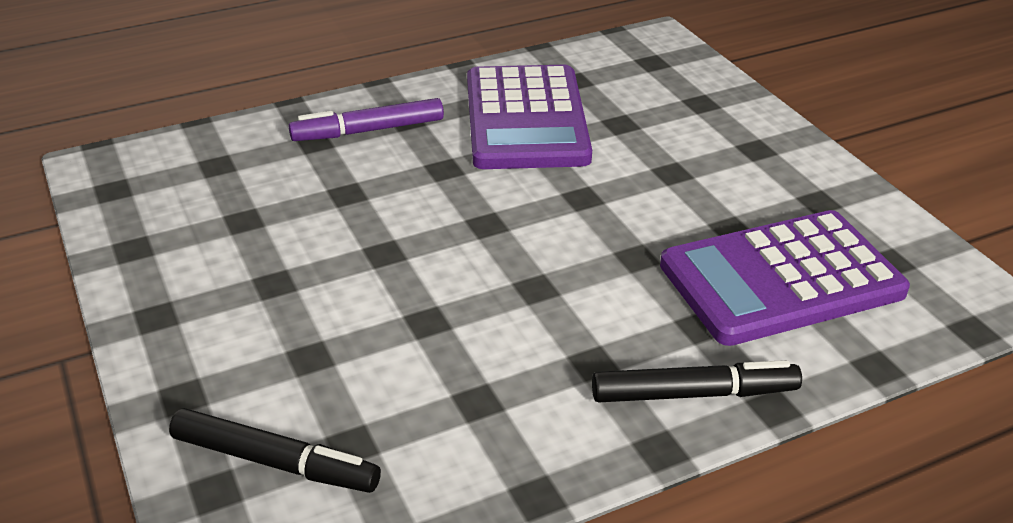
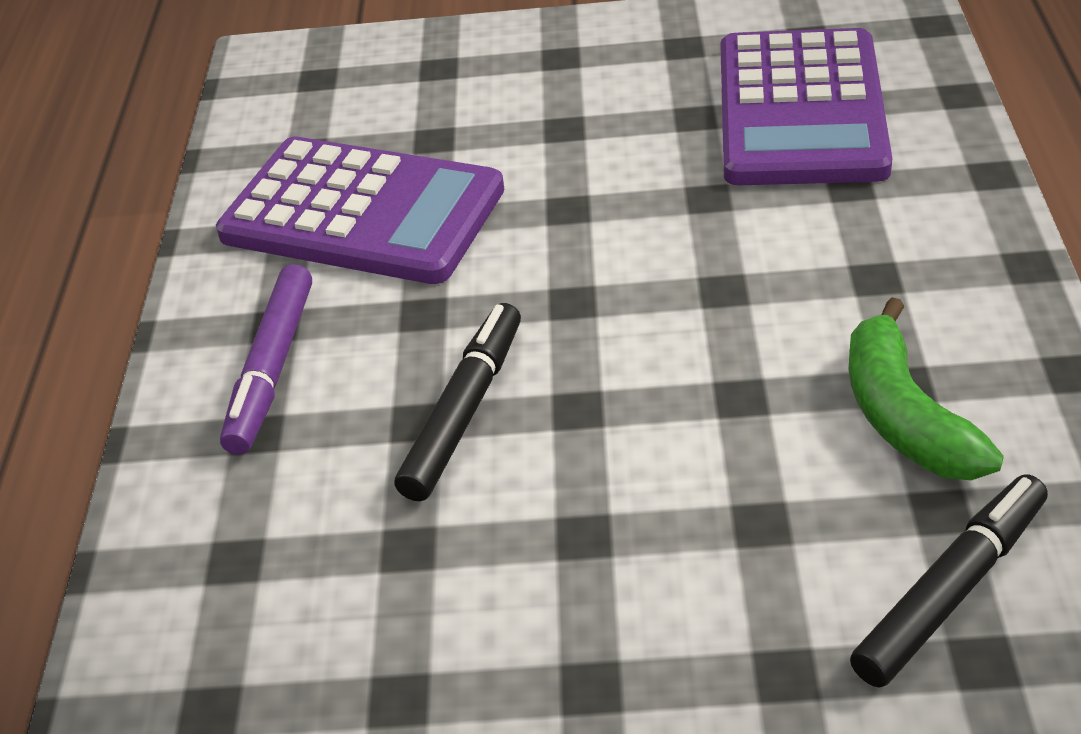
camera: 60 degrees left, 5 degrees up
black marker [592,360,802,403] -> black marker moved to [394,303,521,501]
none -> green banana [848,297,1004,480]

